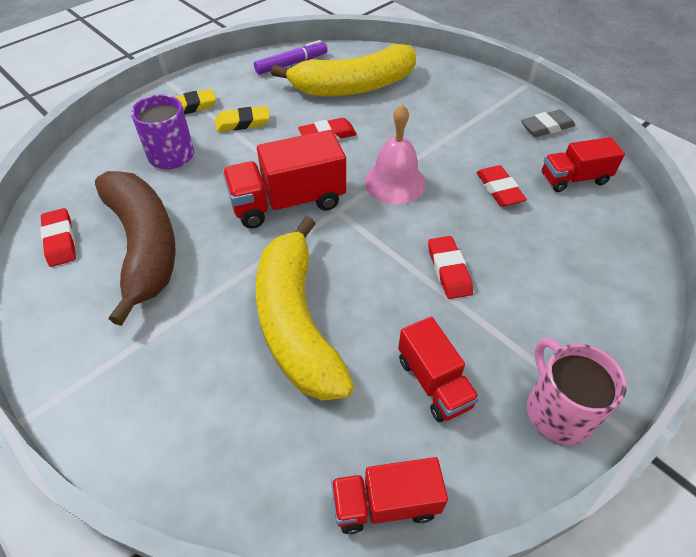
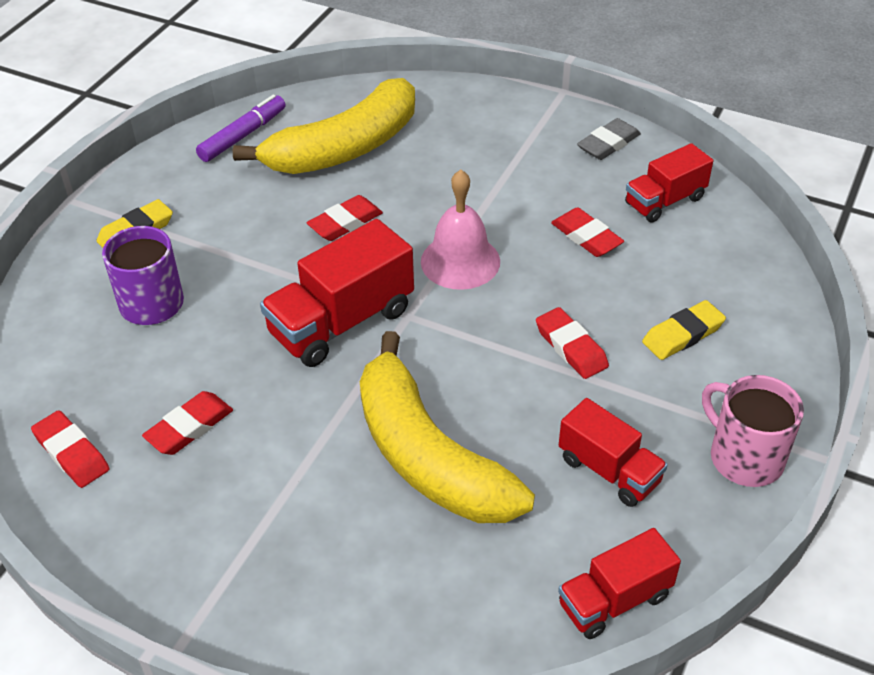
camera: 20 degrees left, 5 degrees down
brown banana [95,171,176,326] -> red eraser [142,391,233,455]
yellow eraser [215,106,270,132] -> yellow eraser moved to [642,300,726,360]

